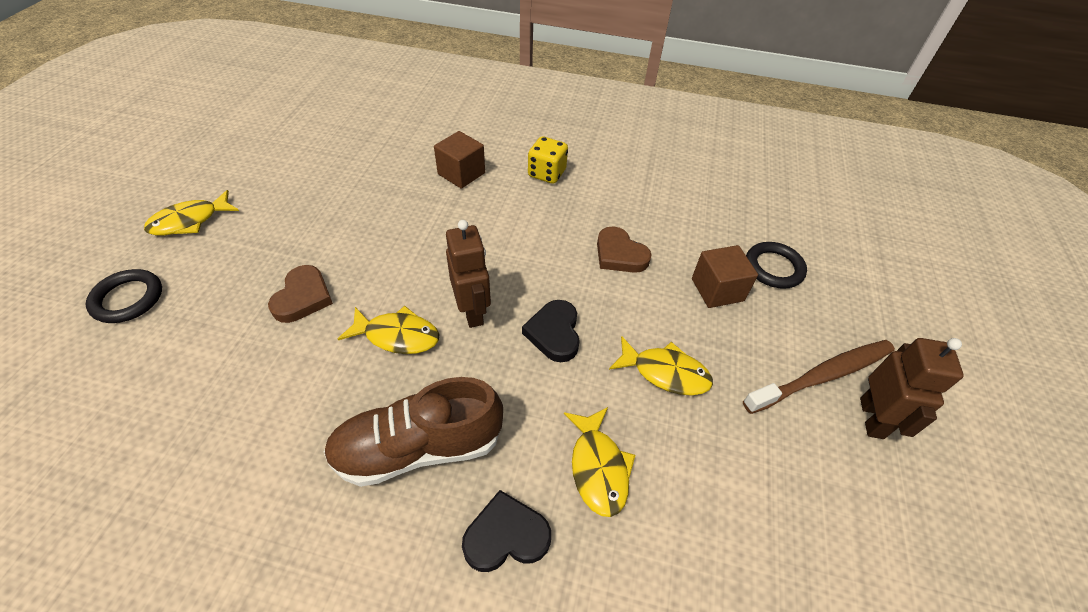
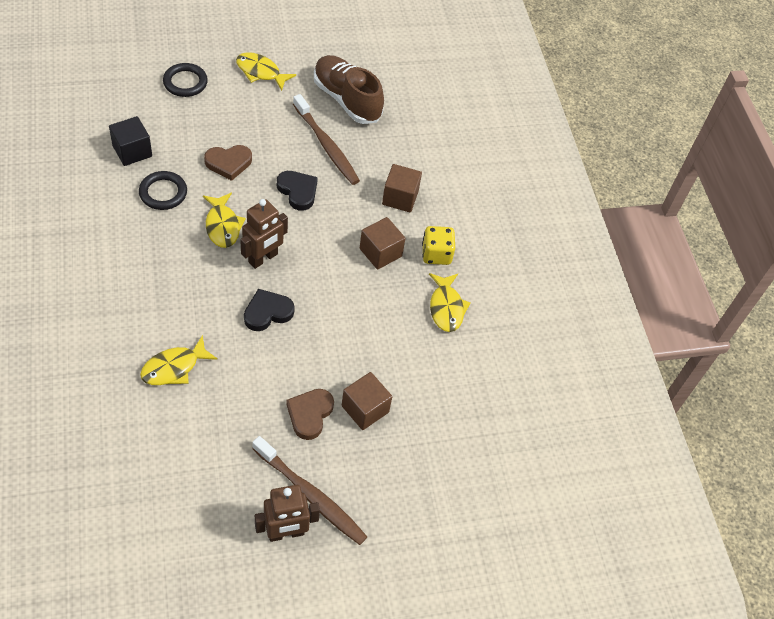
camera: 60 degrees right, 5 degrees up
brown shoe [324,377,503,487] -> brown shoe moved to [314,55,384,124]
black heart [462,490,551,572] -> black heart moved to [277,171,318,211]
brown heart [597,226,652,273] -> brown heart moved to [286,389,334,440]
yellow fish [609,336,713,395] -> yellow fish moved to [429,273,470,332]
black ring [746,242,807,289] -> black ring moved to [139,171,187,210]
none -> black cube [109,116,152,166]
none -> brown toothbrush [293,94,360,185]
none -> brown cube [360,217,406,270]

